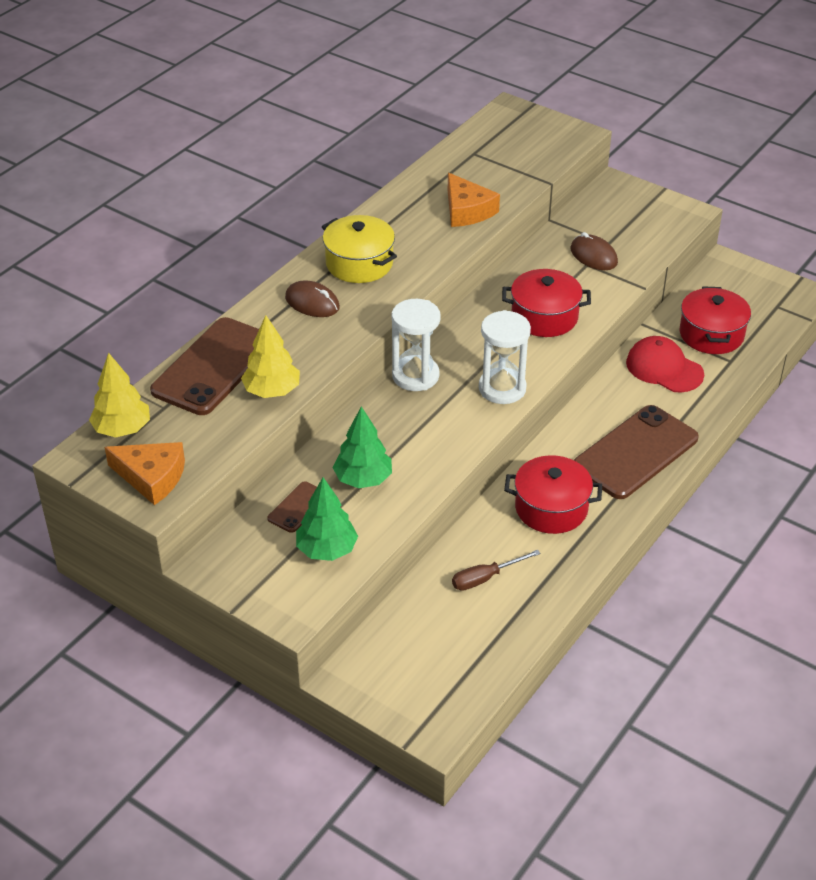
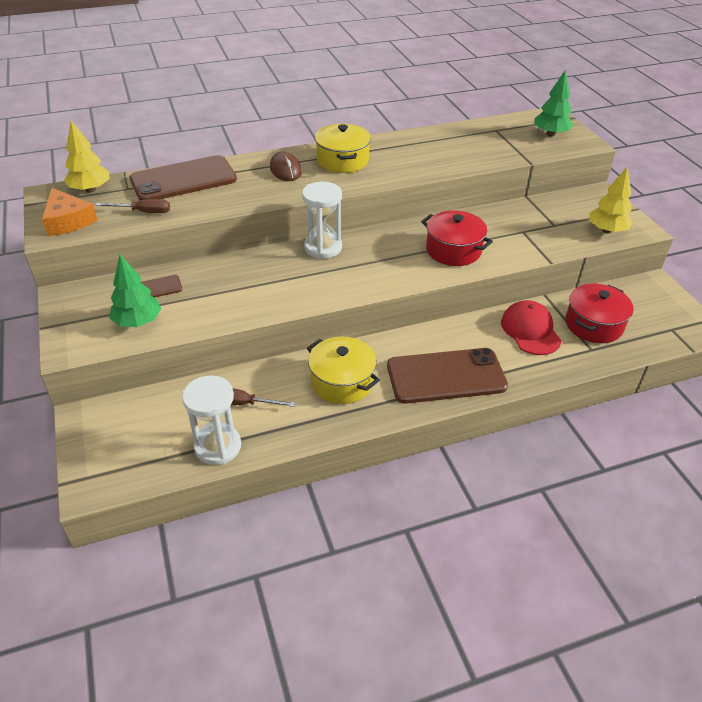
camera: 35 degrees right, 0 degrees up
yellow tree [241,315,300,398] -> yellow tree moved to [589,167,633,234]
green tree [333,406,392,488] -> green tree moved to [534,70,574,137]
orange cheese [448,173,500,227] -> none
white hourglass [479,310,531,404] -> white hourglass moved to [182,376,241,465]
red pot [504,455,602,534] -> yellow pot [307,337,380,404]
brown mouse [570,232,618,270] -> none
none -> brown screwdriver [95,199,170,213]

